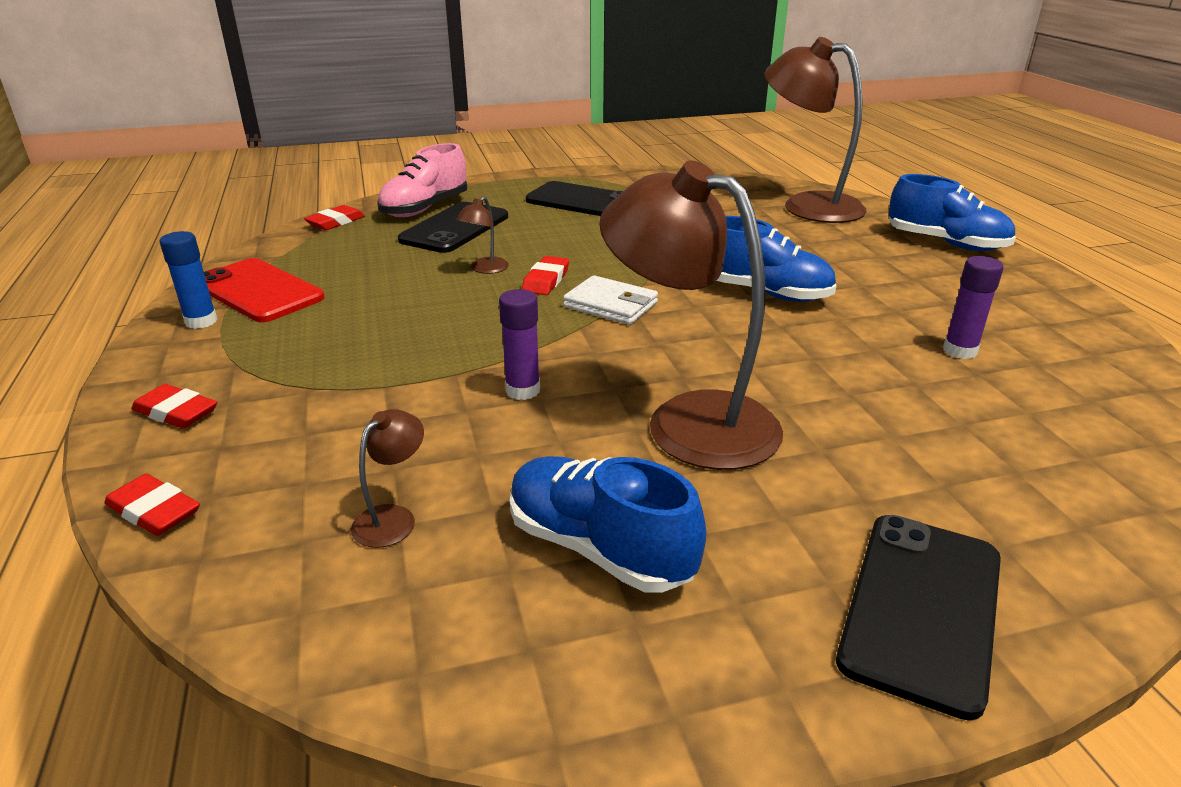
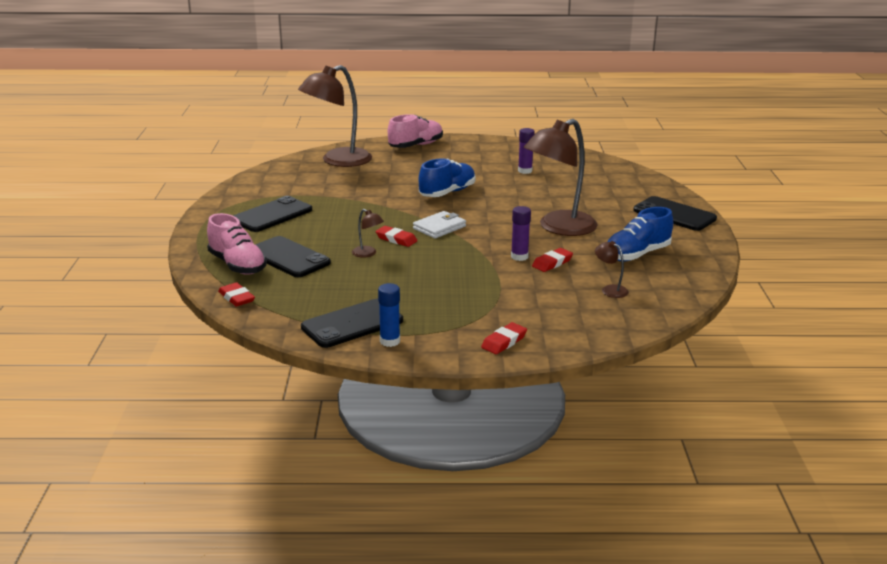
camera: 75 degrees left, 5 degrees down
red eraser [104,474,200,536] -> red eraser moved to [532,248,573,272]
red phone [204,258,324,322] -> black phone [301,299,403,348]
blue shoe [888,174,1016,251] -> pink shoe [388,114,443,148]

